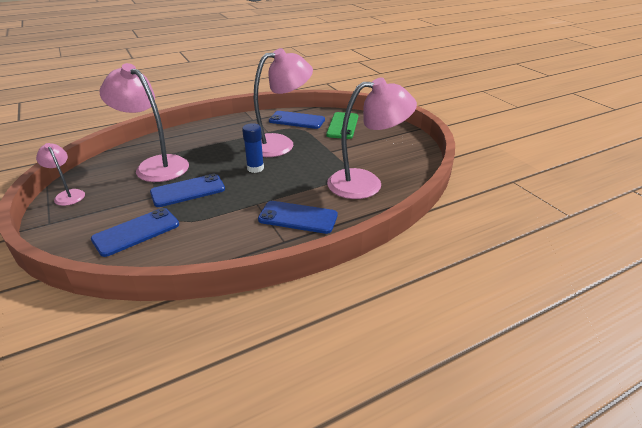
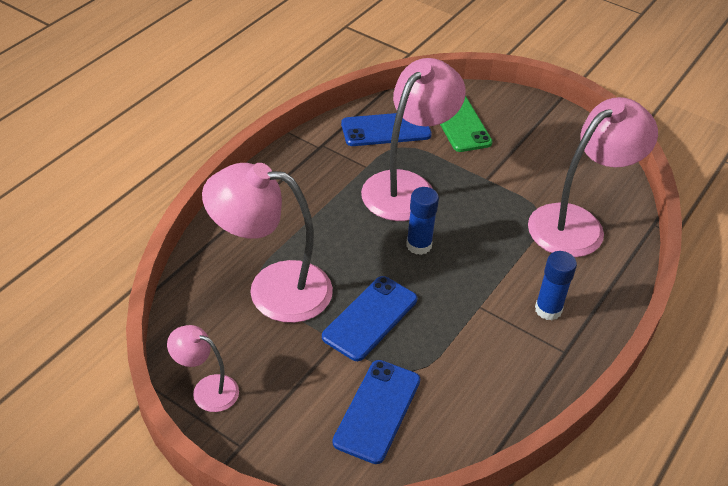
camera: 30 degrees left, 10 degrees up
blue phone [258,201,338,234] -> blue glue stick [535,251,577,320]

